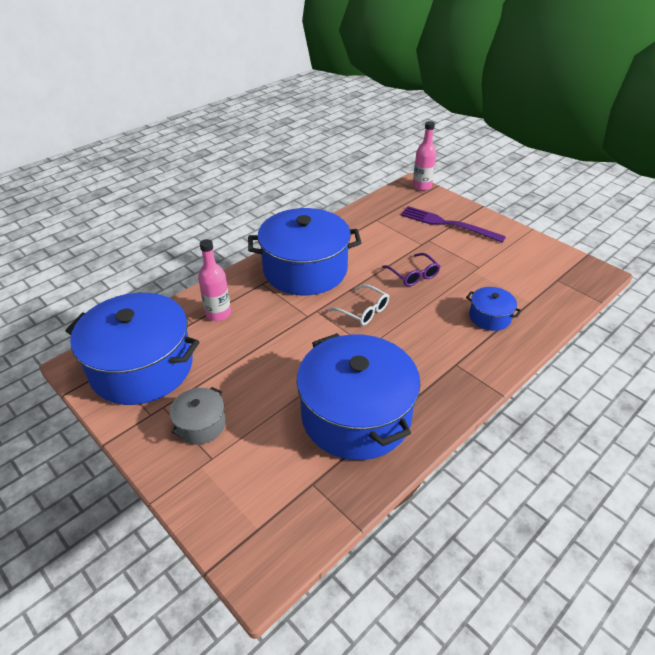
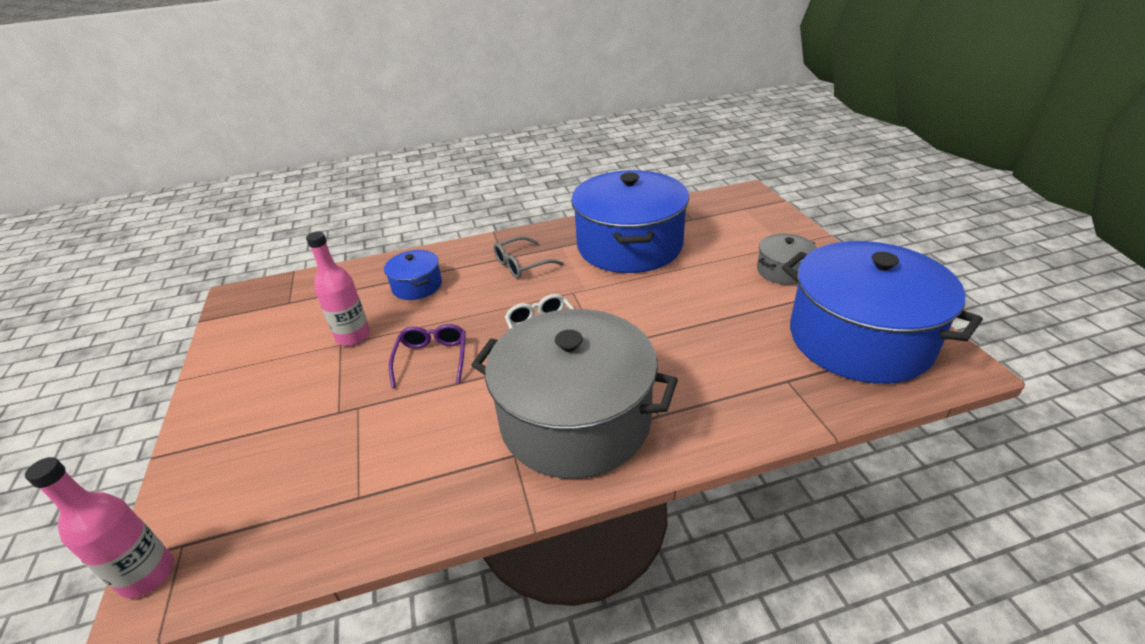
camera: 150 degrees left, 5 degrees down
pink bottle [198,239,231,321] -> pink bottle moved to [306,231,370,346]
blue pot [248,208,361,295] -> grey pot [471,309,678,479]
purple fork [401,206,506,243] -> none
none -> grey glasses [493,236,564,278]

